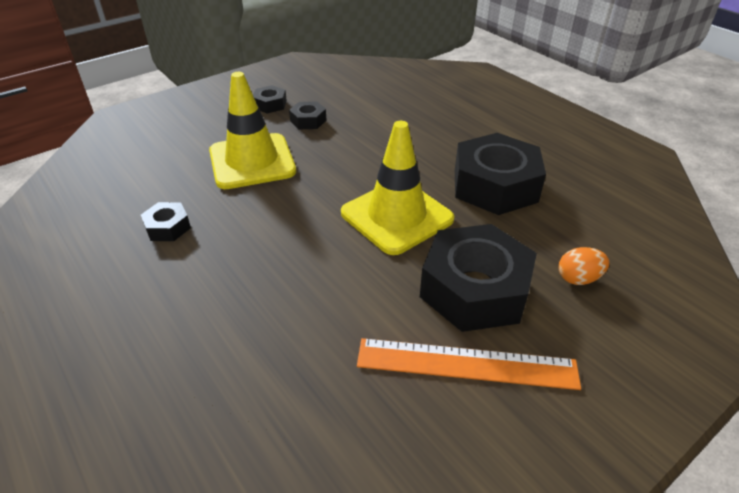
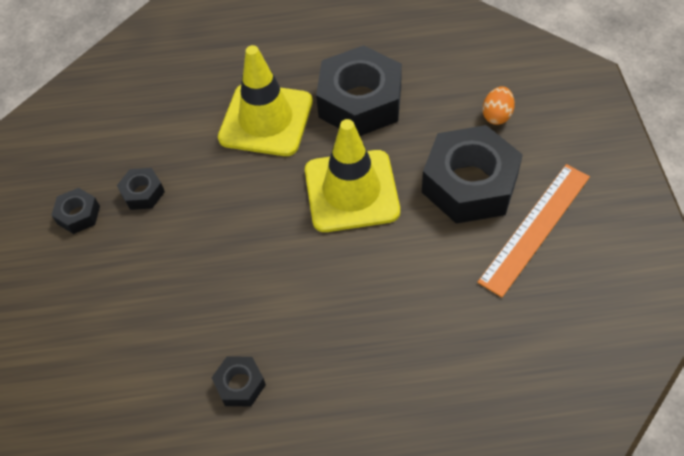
camera: 55 degrees left, 15 degrees up
yellow traffic cone [209,72,296,189] -> yellow traffic cone moved to [218,45,313,156]

